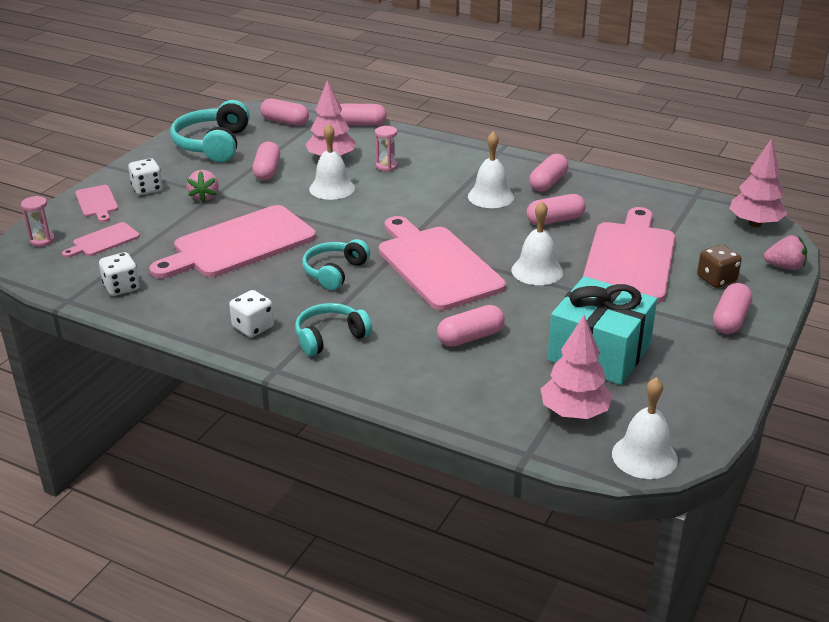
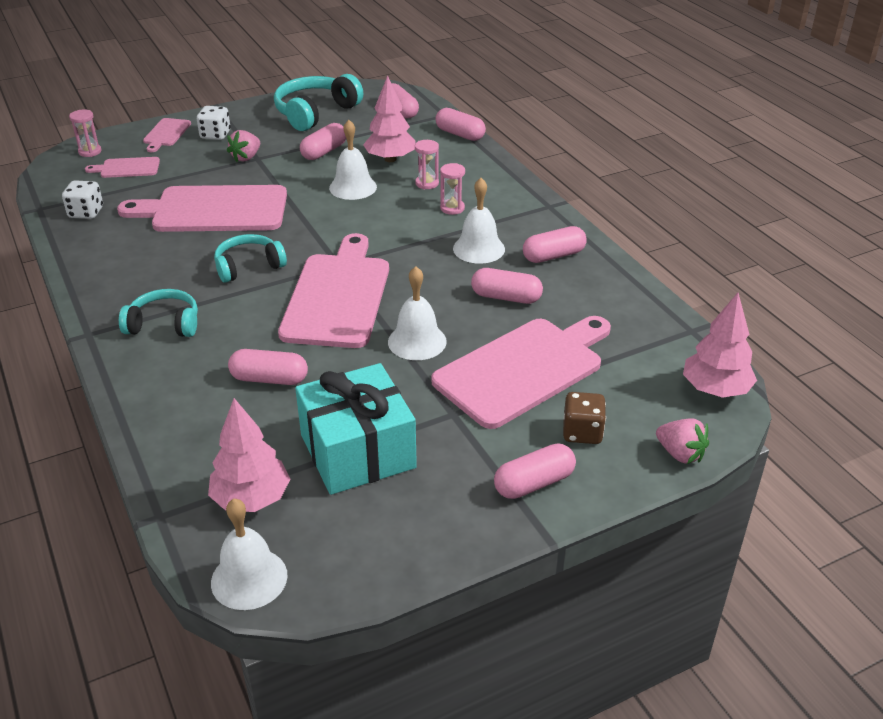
camera: 35 degrees right, 5 degrees up
white dice [229,290,274,337] -> none
none -> pink hourglass [440,163,465,215]

